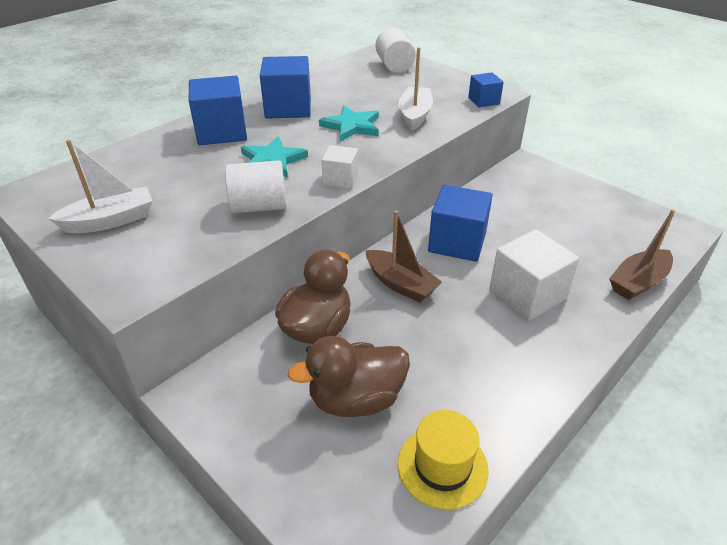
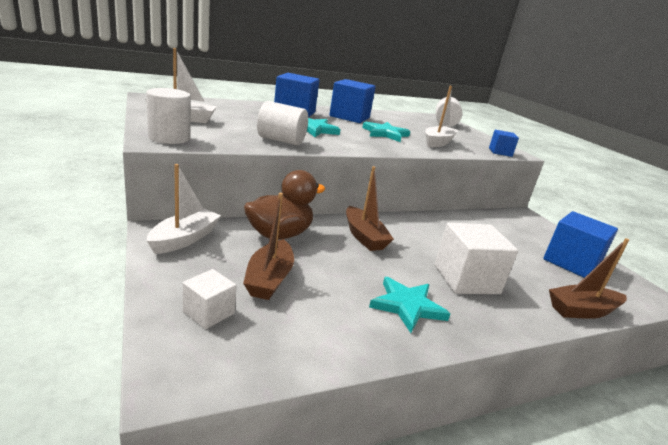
camera: 20 degrees right, 15 degrees down
brown duck [288,336,410,417] -> brown boat [243,193,294,300]
white cube [322,145,358,189] -> white cube moved to [183,269,237,329]
yellow hat [398,410,489,510] -> none
blue cube [428,185,493,262] -> blue cube moved to [543,211,618,278]
none -> white cylinder [146,88,191,144]
none -> white boat [147,164,221,254]
none -> turquoise star [369,277,450,333]

